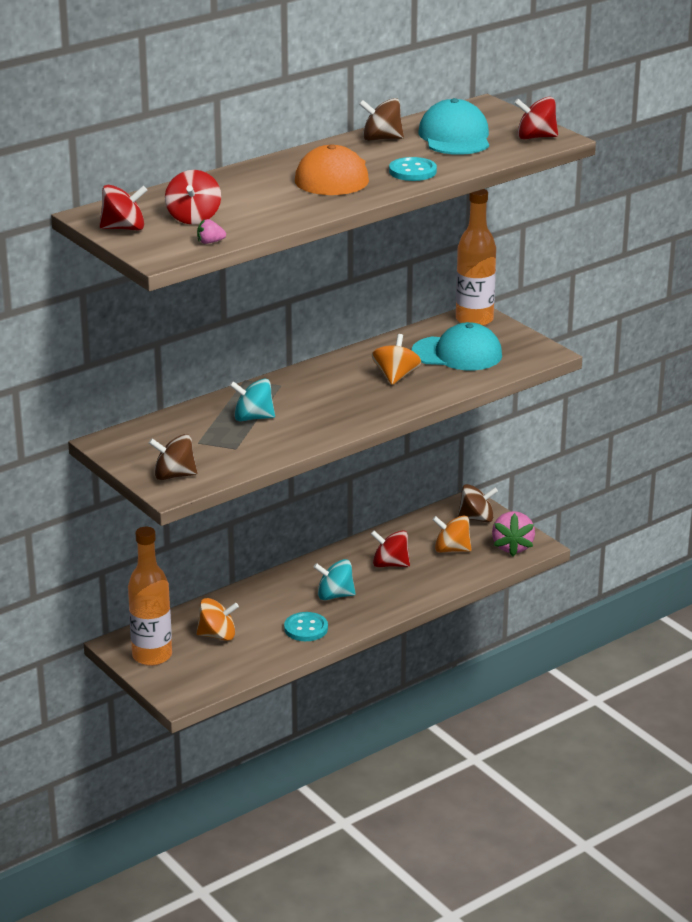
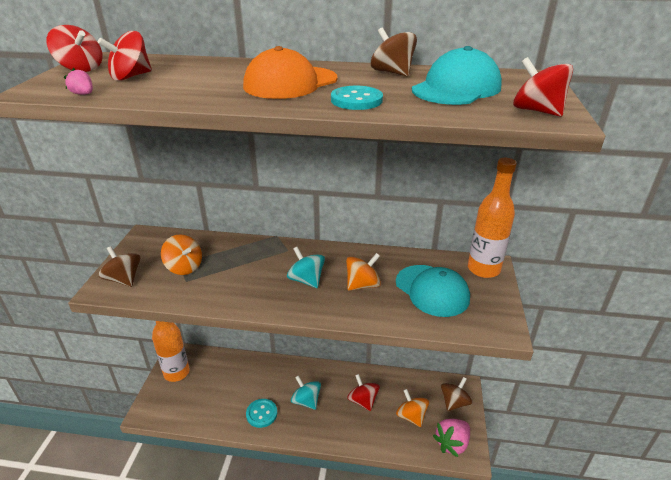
camera: 45 degrees right, 5 degrees up
orange spinning top [196,598,239,641] -> orange spinning top moved to [161,234,202,275]
turquoise spinning top [230,378,275,421] -> turquoise spinning top moved to [287,247,325,288]
brown spinning top [458,484,498,522] -> brown spinning top turned 90 degrees counterclockwise [441,377,473,412]

